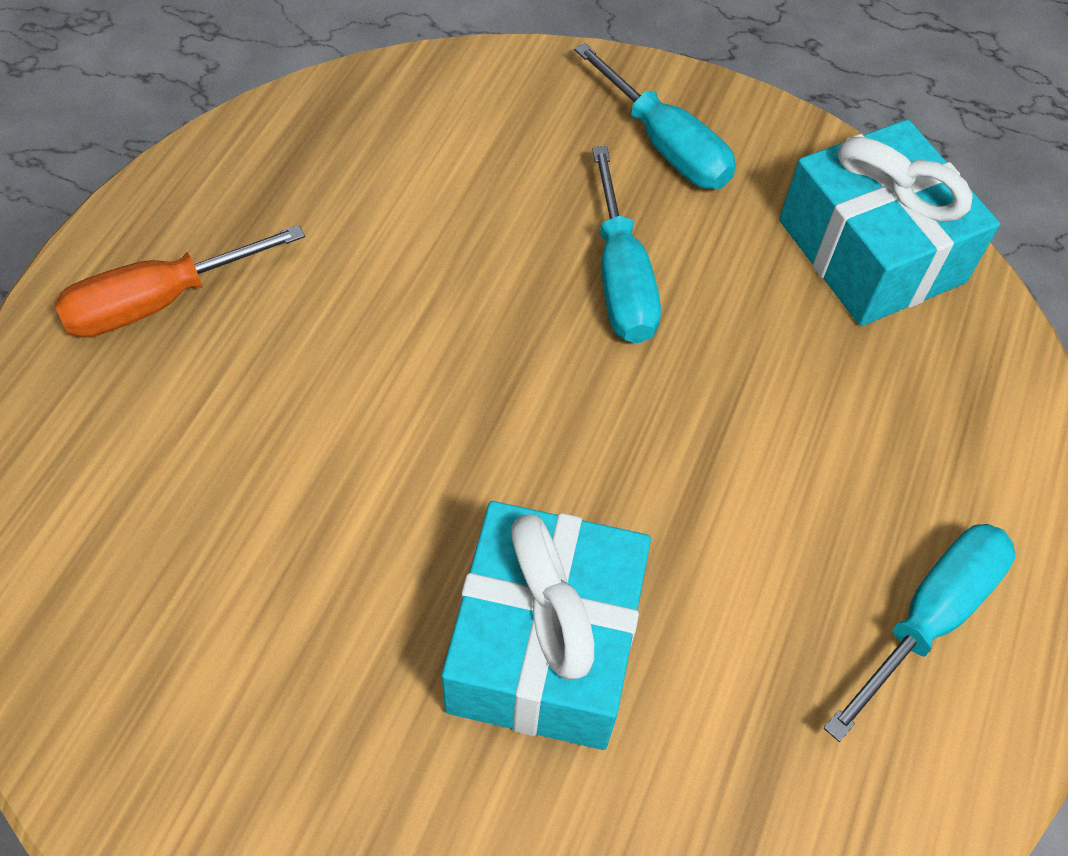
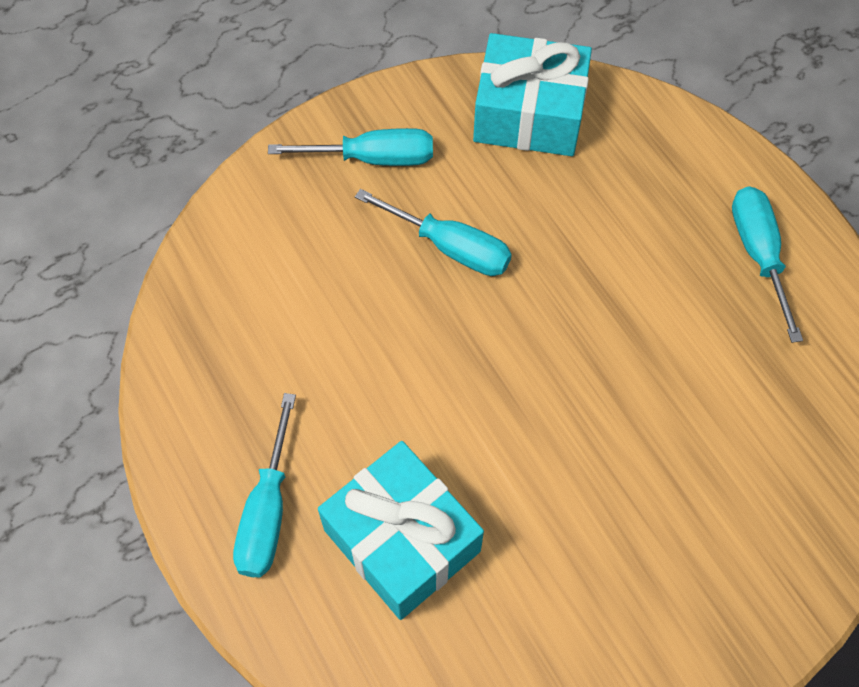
camera: 50 degrees left, 5 degrees up
orange screwdriver [54,225,305,338] -> turquoise screwdriver [233,393,296,577]
turquoise gift [442,501,651,750] -> turquoise gift moved to [318,441,484,620]

